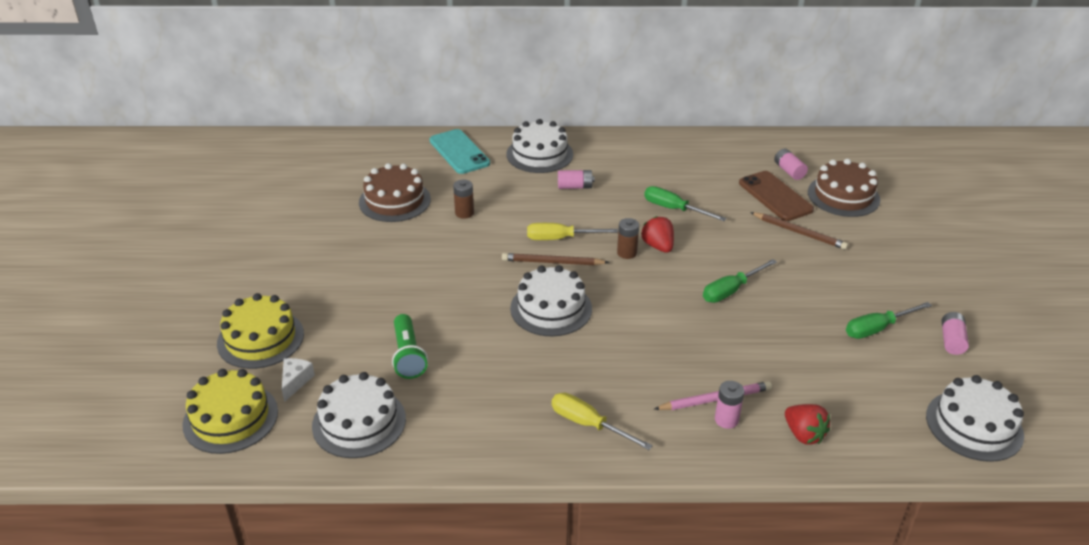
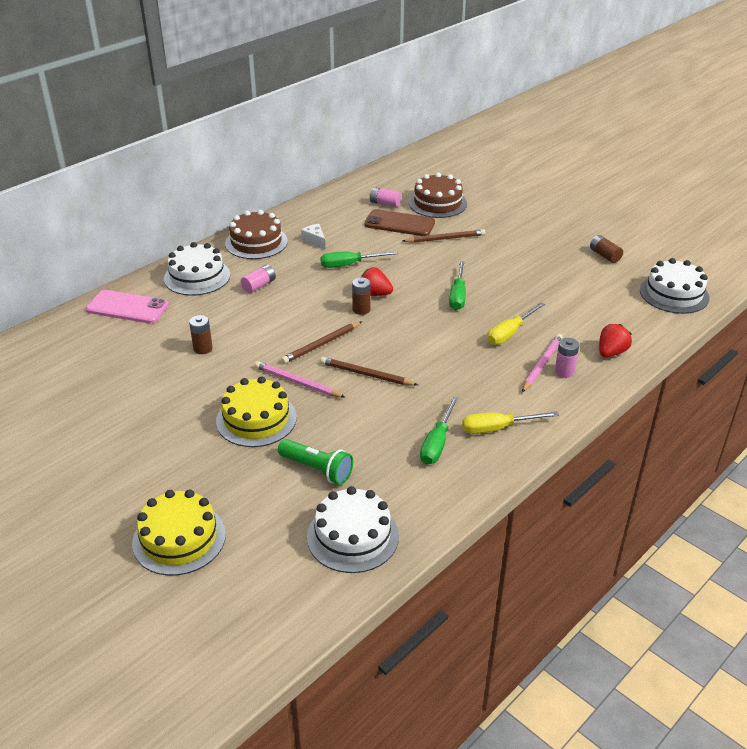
camera: 45 degrees left, 0 degrees up
yellow cake [182,369,278,454] -> yellow cake moved to [216,376,297,447]
white cheese [282,358,315,402] -> white cheese moved to [301,224,325,249]
brown cake [359,163,431,222] -> brown cake moved to [225,210,288,259]
turquoise phone [430,129,490,174] -> pink phone [86,290,169,323]
white cake [510,265,592,336] -> brown pencil [320,357,418,386]
yellow screwdriver [527,223,618,240] -> yellow screwdriver moved to [488,302,545,345]
red strawberry [785,404,830,445] -> red strawberry turned 60 degrees counterclockwise [599,324,632,357]
green screwdriver [846,302,932,339] -> green screwdriver moved to [420,397,459,464]
pink battery [942,312,969,355] -> brown battery [590,235,623,263]
none -> pink pencil [255,361,346,398]

